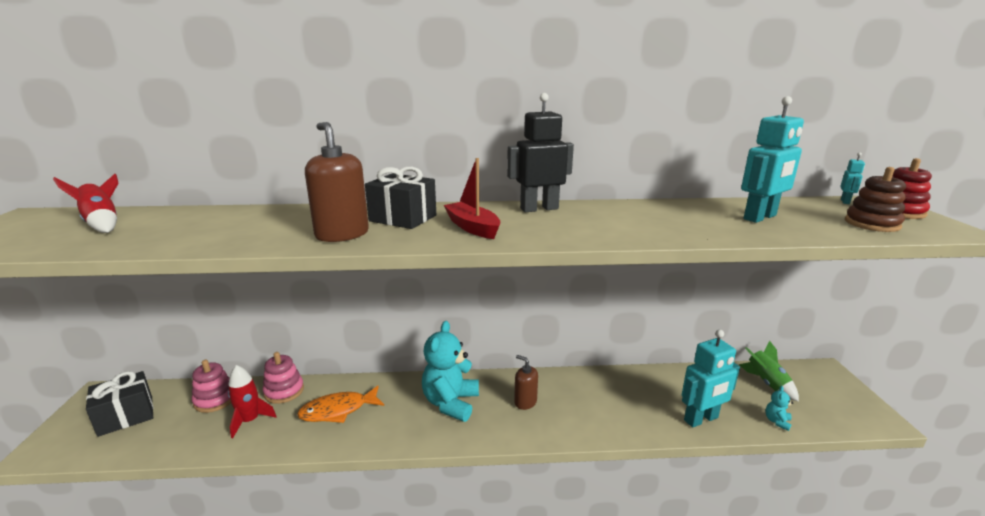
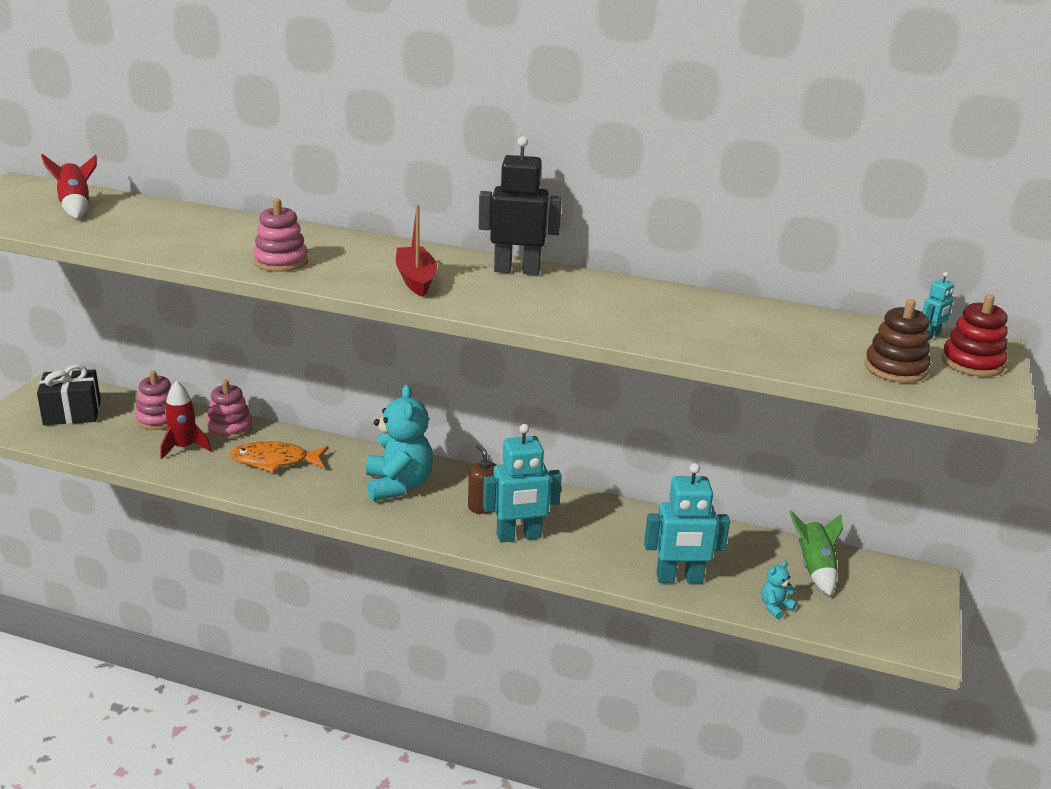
camera: 20 degrees right, 5 degrees up
brown soap dispenser [305,122,369,242] -> pink stacking toy [253,199,308,272]
black gift [365,167,436,229] -> none
turquoise teddy bear [422,321,479,422] -> turquoise teddy bear turned 135 degrees clockwise [366,384,433,501]
turquoise robot [741,96,804,223] -> turquoise robot moved to [483,424,562,543]

